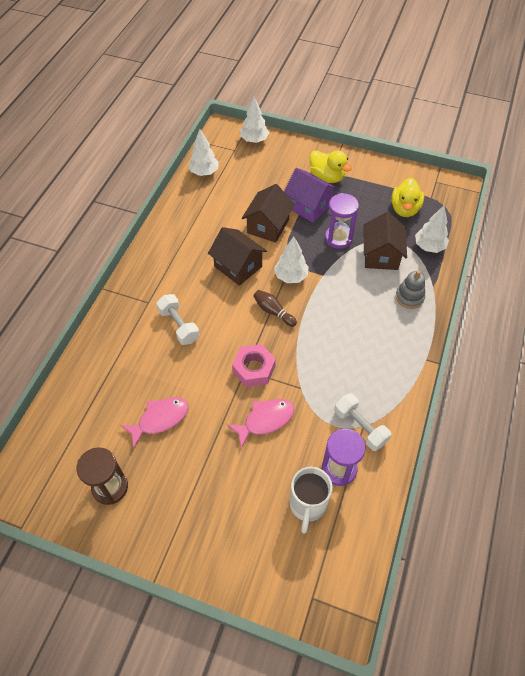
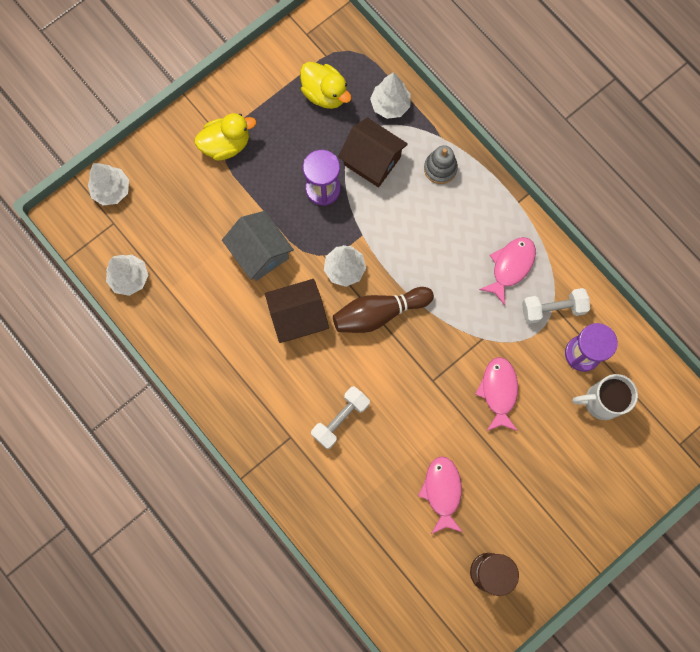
camera: 60 degrees left, 20 degrees up
white dumbbell [156,294,199,345] -> white dumbbell turned 45 degrees counterclockwise [311,386,370,449]
pink nut [232,344,276,387] -> none
brown house [242,184,295,243] -> grey house [222,211,294,281]
brown bowling pin [253,290,297,327] -> brown bowling pin [333,287,434,333], size x1.68
purple house [284,168,337,222] -> none
white mug [290,467,333,534] -> white mug turned 135 degrees clockwise [572,374,638,420]
none -> pink fish [479,237,536,306]

